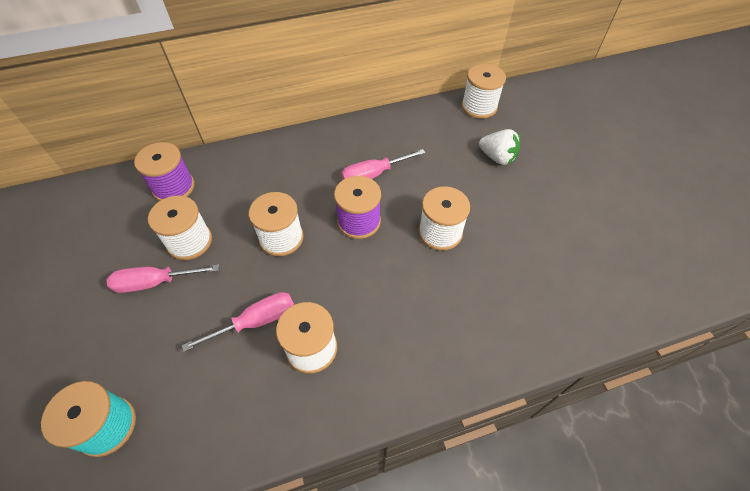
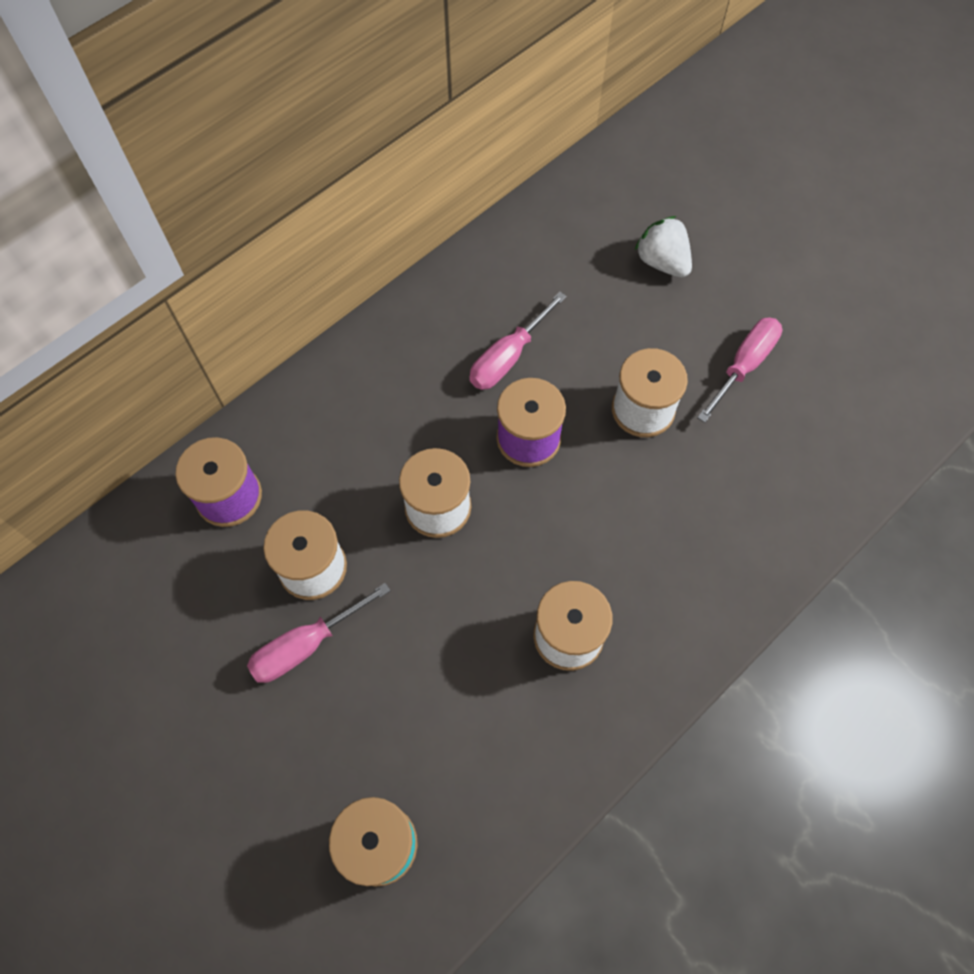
camera: 25 degrees left, 10 degrees up
pink screwdriver [182,292,294,352] -> pink screwdriver moved to [697,317,782,423]
white spool [461,64,506,119] -> none
white strawberry [479,129,520,165] -> white strawberry turned 135 degrees counterclockwise [635,216,692,277]

